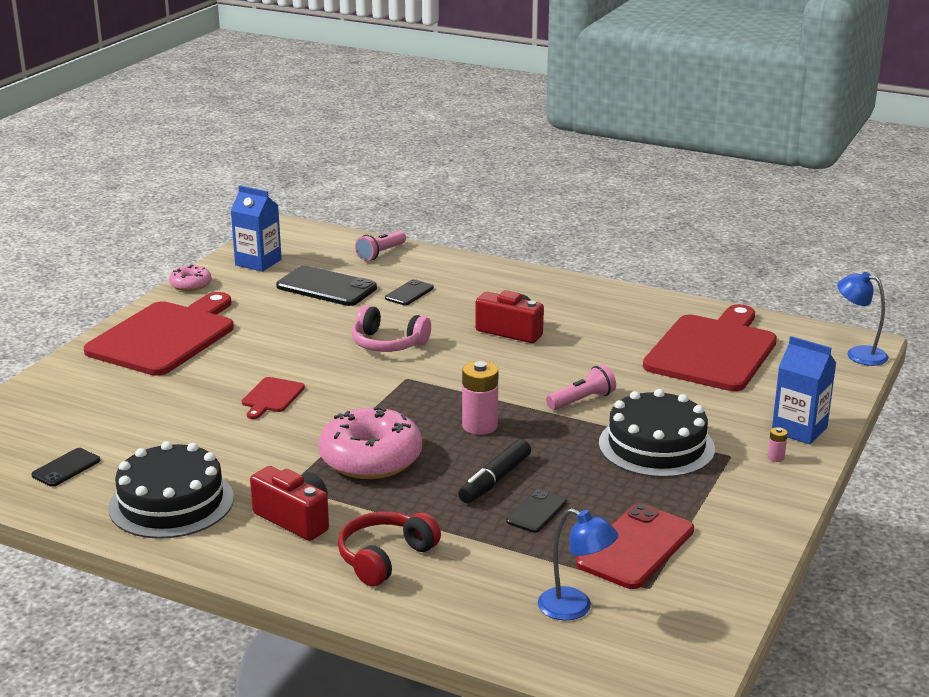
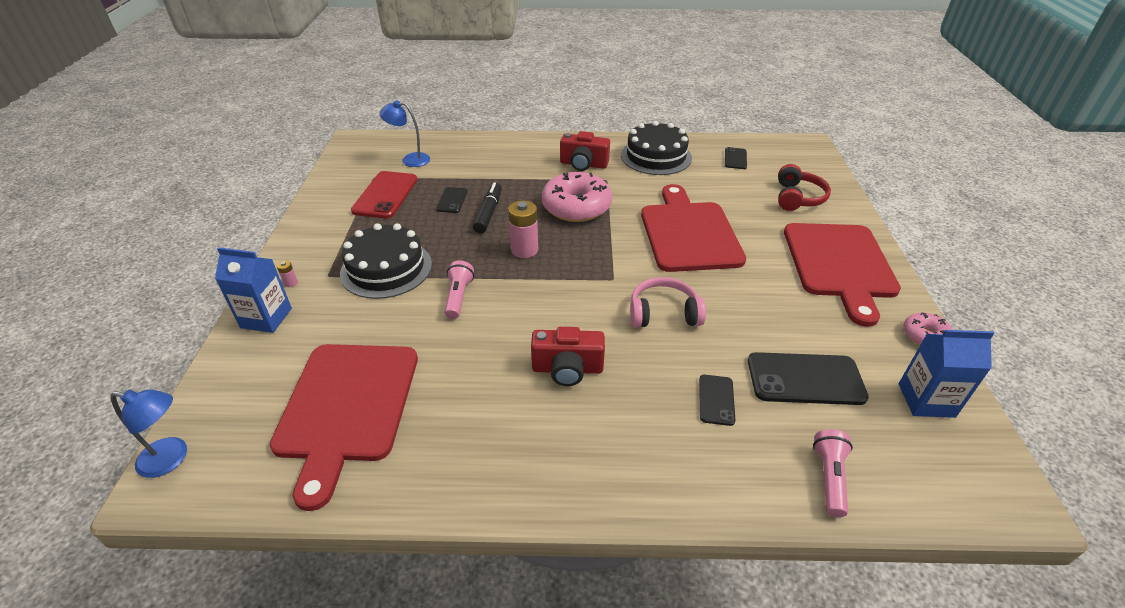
camera: 155 degrees right, 15 degrees up
red cutting board [242,377,305,419] -> red cutting board [641,184,746,272], size x2.36
red headphones [338,511,441,587] -> red headphones moved to [778,164,831,211]
pink flashlight [546,364,616,410] -> pink flashlight turned 150 degrees clockwise [445,260,474,319]

